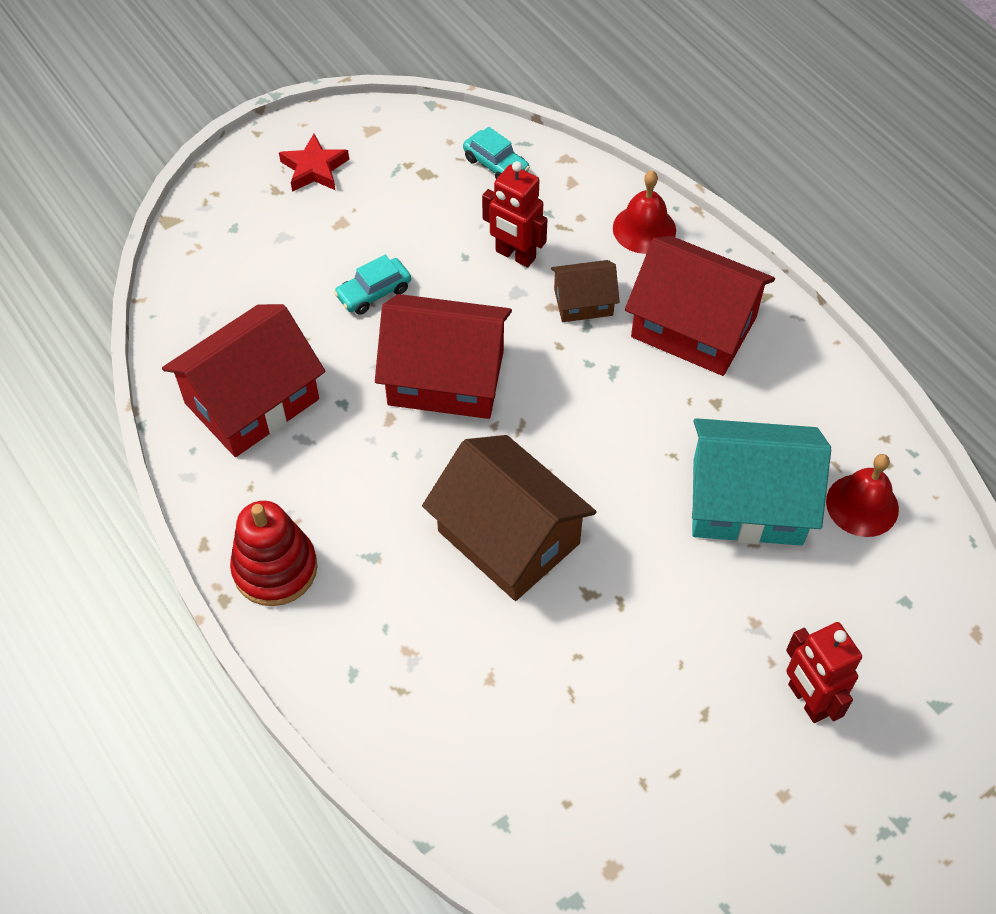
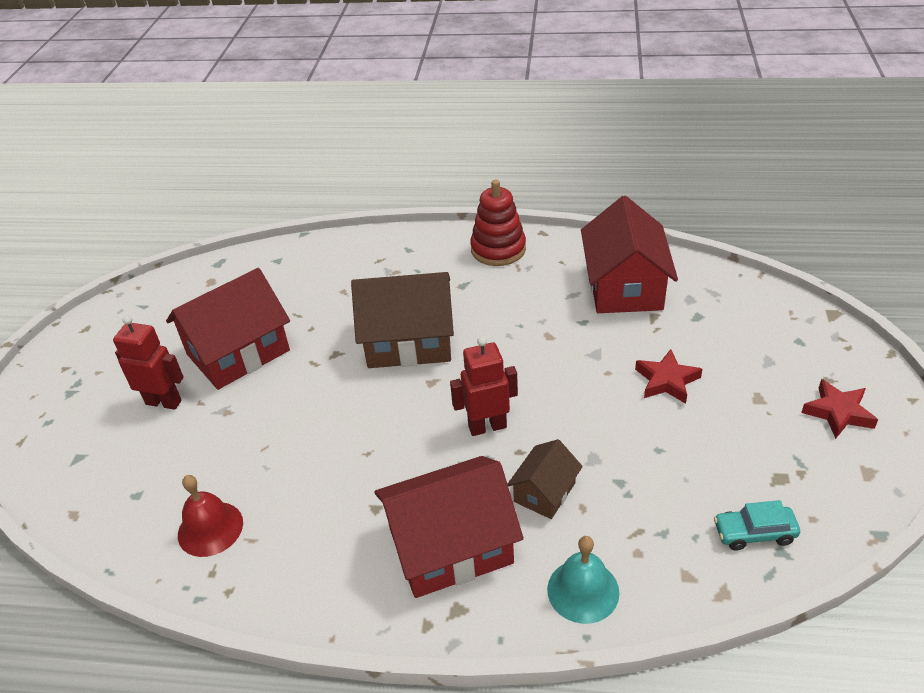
camera: 135 degrees right, 15 degrees down
turquoise car [334,255,411,315] -> red star [635,349,702,404]
red house [375,294,512,419] -> red house moved to [166,268,290,390]
red robot [482,161,548,268] -> red robot moved to [450,337,518,436]
red bell [613,171,676,254] -> turquoise bell [547,536,619,624]
turquoise house [692,418,831,546] -> none

